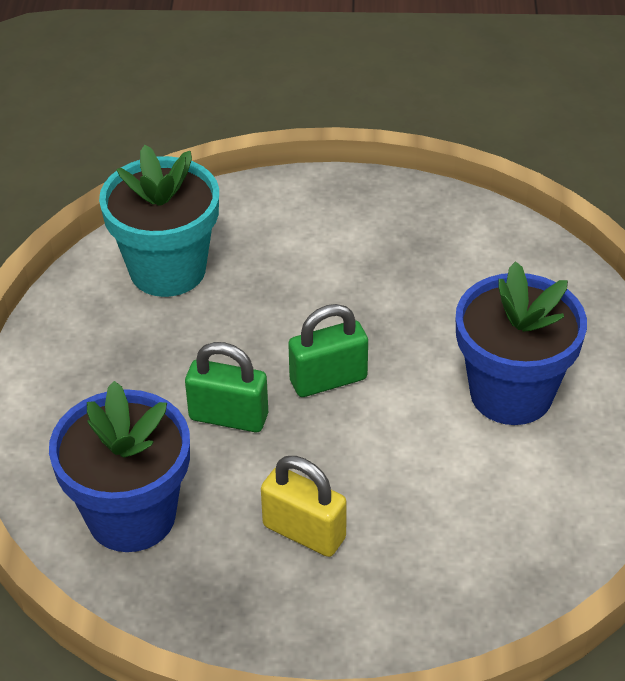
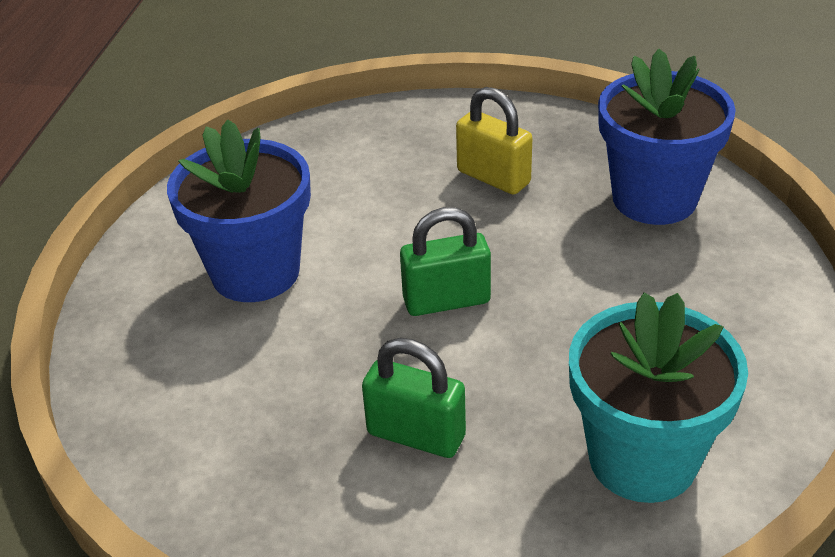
camera: 170 degrees left, 5 degrees down
green padlock [185,342,268,432] -> green padlock moved to [362,338,466,458]

